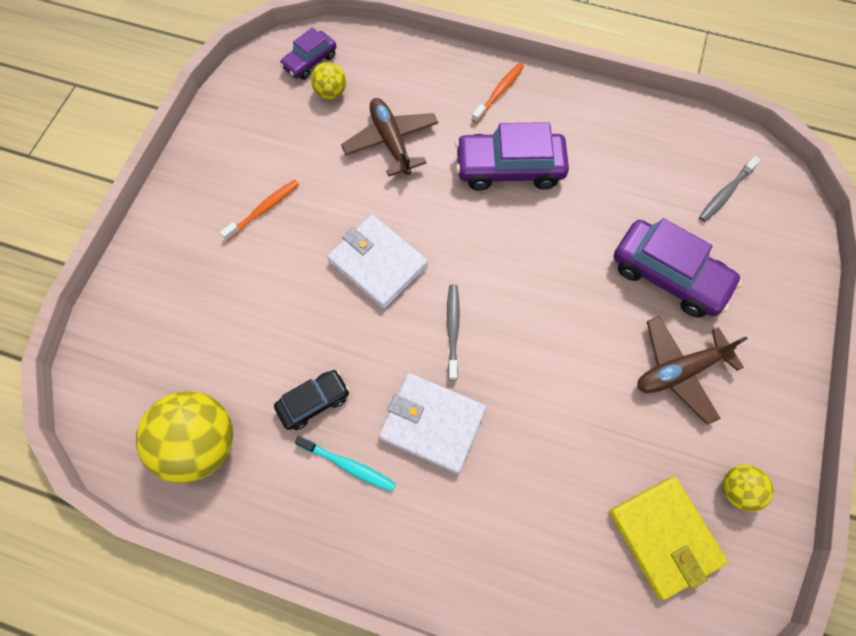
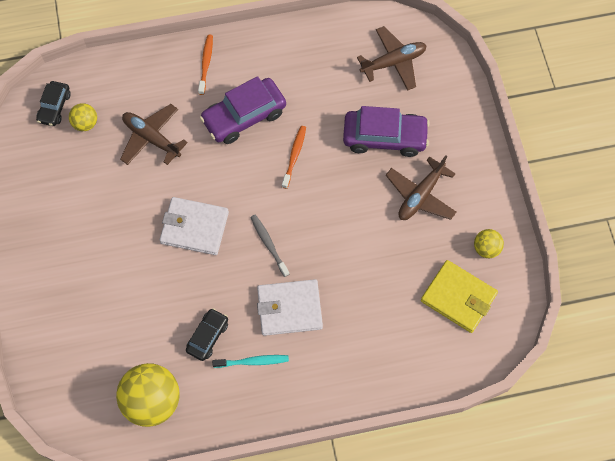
camera: 30 degrees left, 0 degrees up
orange toothbrush [220,180,299,241] -> orange toothbrush moved to [282,126,306,189]
purple car [280,27,337,80] -> black car [36,81,71,126]
grey toothbrush [699,156,760,222] -> brown plane [357,26,427,91]

